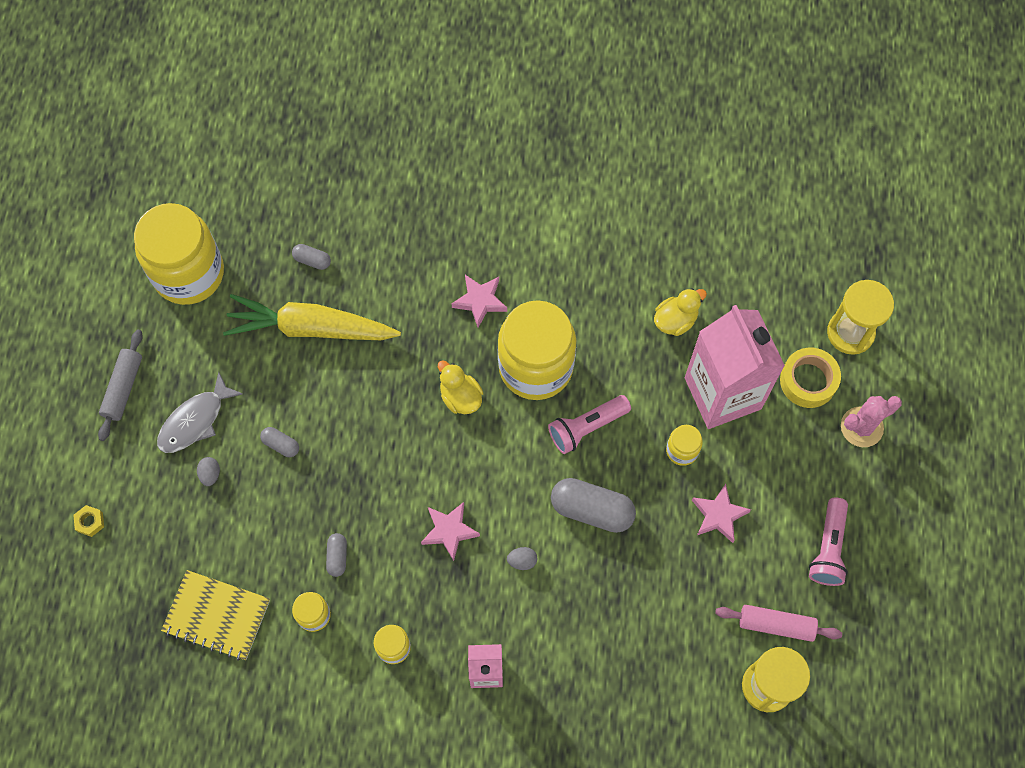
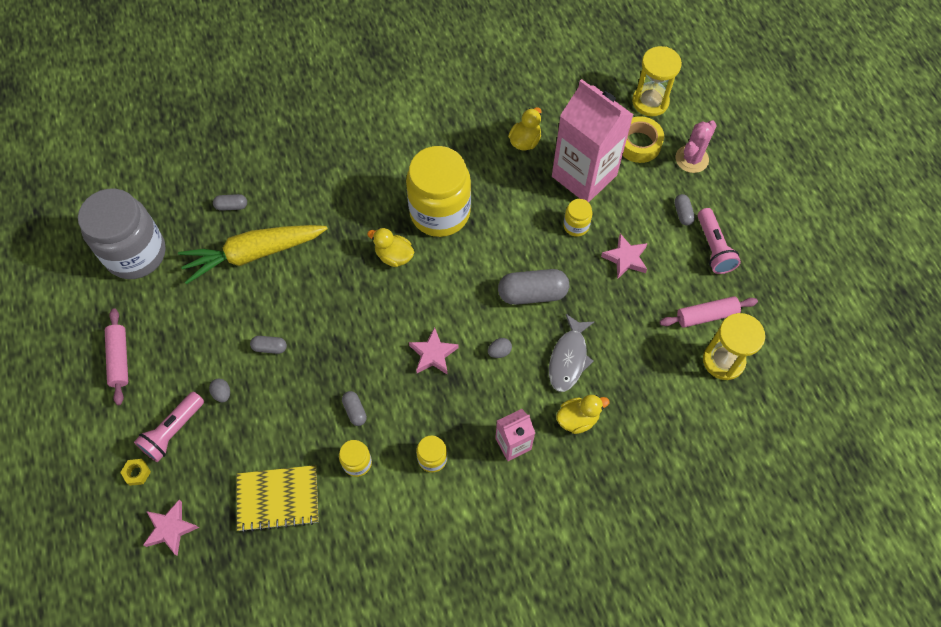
camera: 25 degrees left, 5 degrees down
grey rolling pin [98,330,143,441] -> pink rolling pin [105,308,128,405]
yellow jar [134,203,224,305] -> grey jar [78,189,166,279]
grey fish [157,372,243,453] -> grey fish moved to [549,314,594,392]
pink star [451,275,507,328] -> pink star moved to [143,500,199,556]
pink flashlight [548,395,631,454] -> pink flashlight moved to [134,392,204,462]
none -> yellow duck [556,395,610,434]
none -> grey capsule [674,194,695,226]

